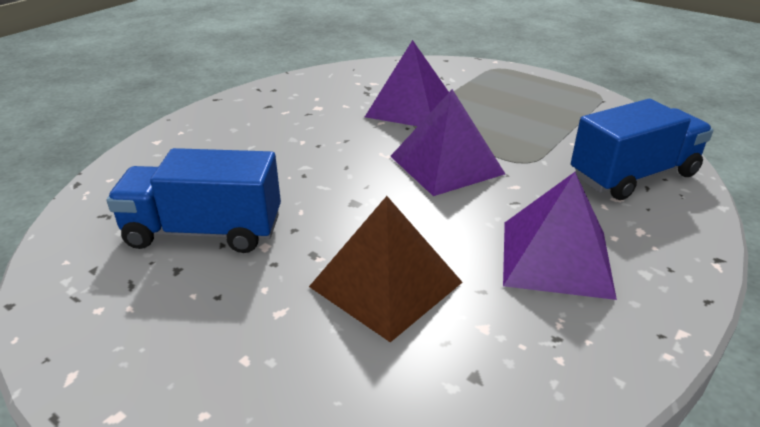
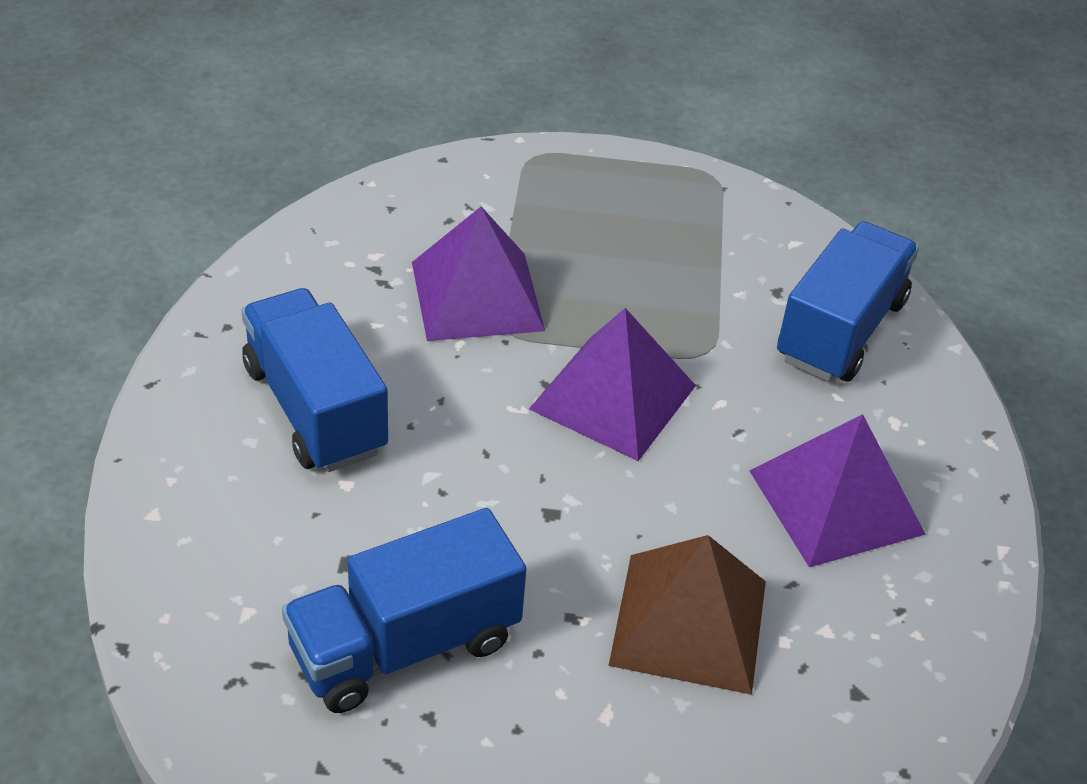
camera: 35 degrees left, 10 degrees up
none -> blue truck [241,288,388,472]

